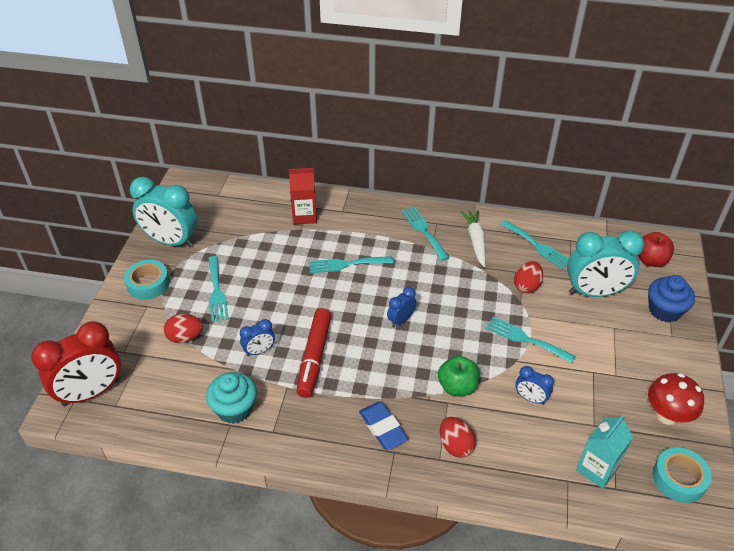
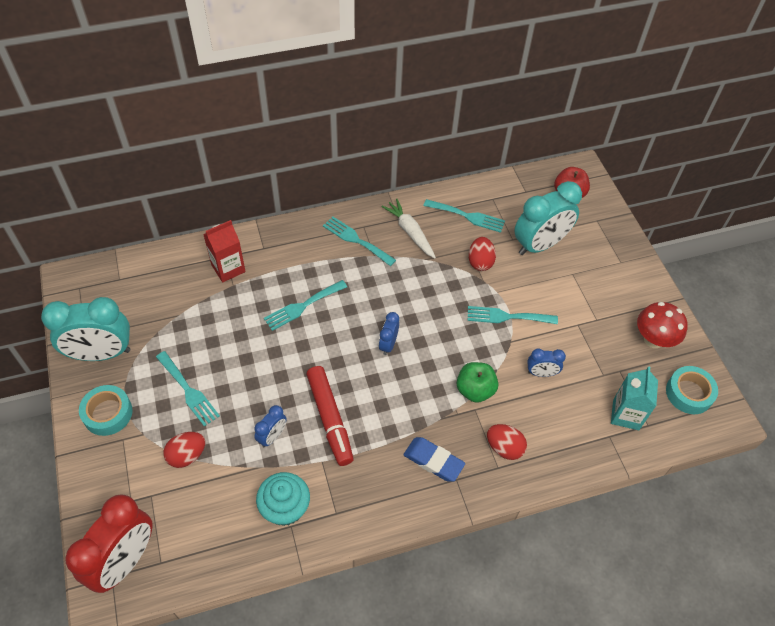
camera: 30 degrees left, 10 degrees up
blue cupcake [648,275,695,323] -> none

